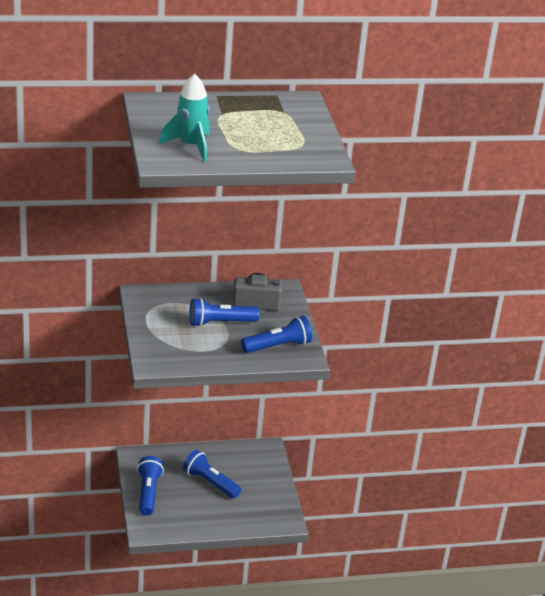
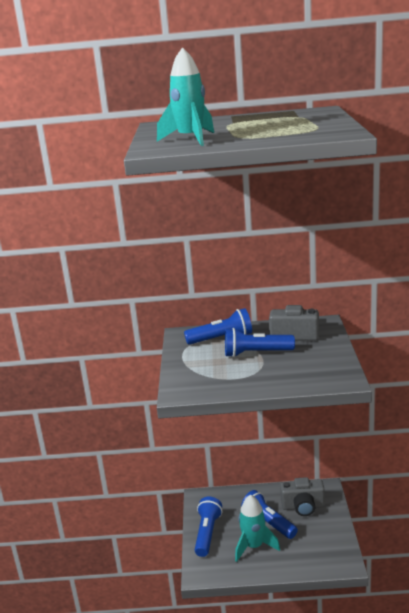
camera: 15 degrees right, 10 degrees down
blue flashlight [241,316,312,353] -> blue flashlight moved to [184,308,252,345]
none -> turquoise rocket [235,495,280,562]
none -> grey camera [280,477,325,516]

